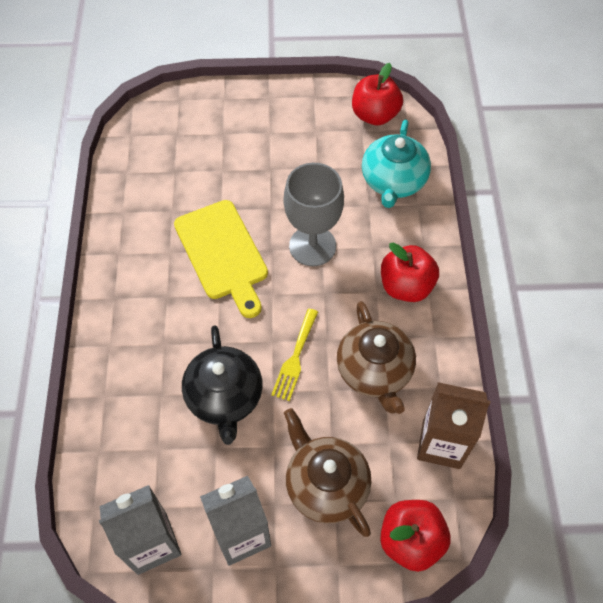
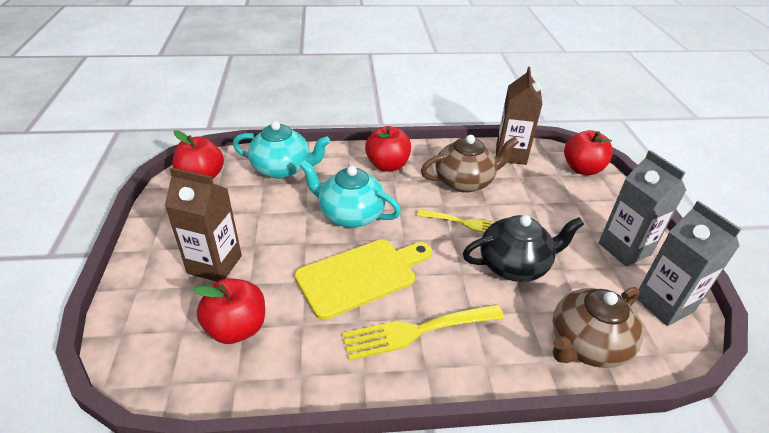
camera: 95 degrees left, 20 degrees down
grey goblet [284,163,344,266] -> turquoise teapot [299,160,401,228]
brown teapot [284,408,371,537] -> brown teapot moved to [553,287,643,368]
none -> brown carton [165,167,242,282]
none -> red apple [193,278,265,344]
none -> yellow fork [342,304,504,361]

